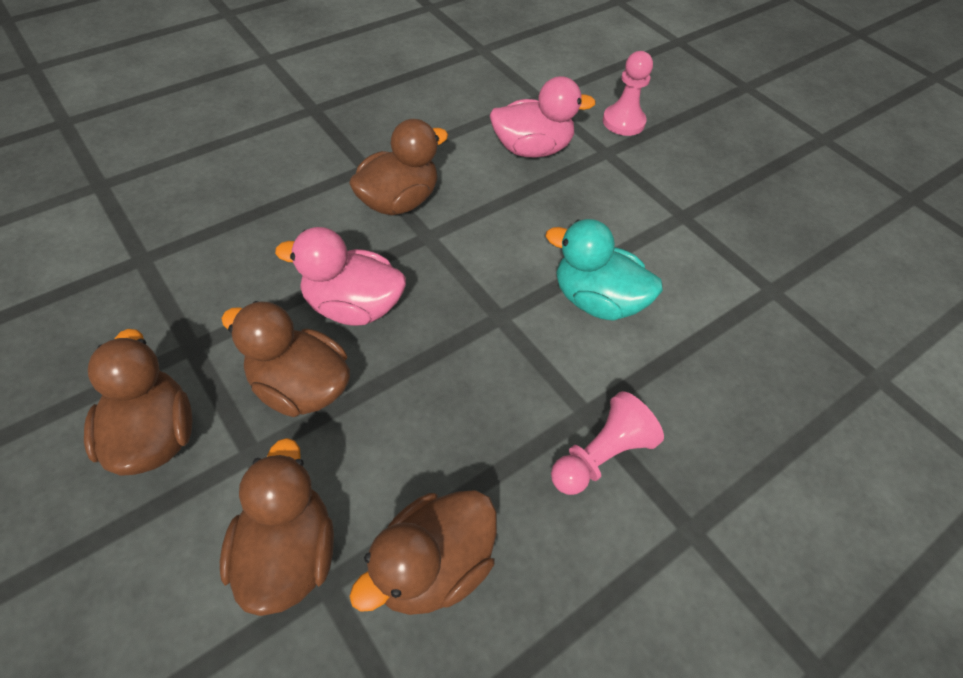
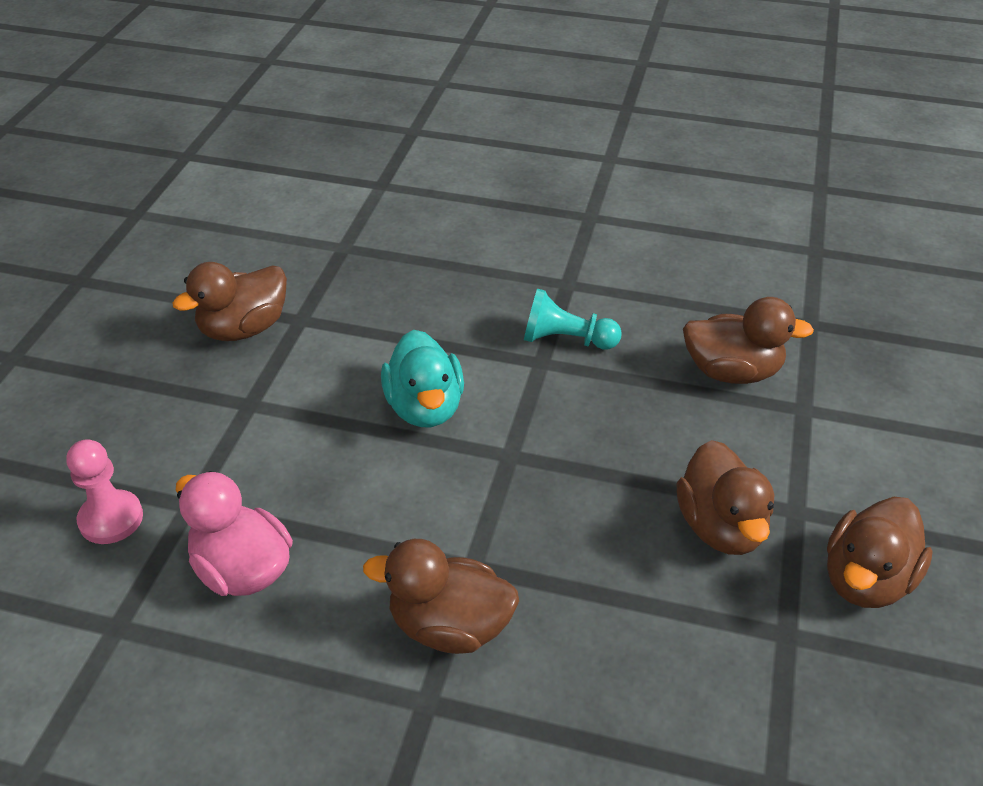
camera: 125 degrees left, 10 degrees down
brown duck [220,438,334,616] -> brown duck moved to [172,262,287,341]
pink duck [275,227,406,326] -> none
pink pawn [551,391,664,495] -> turquoise pawn [524,289,622,349]

